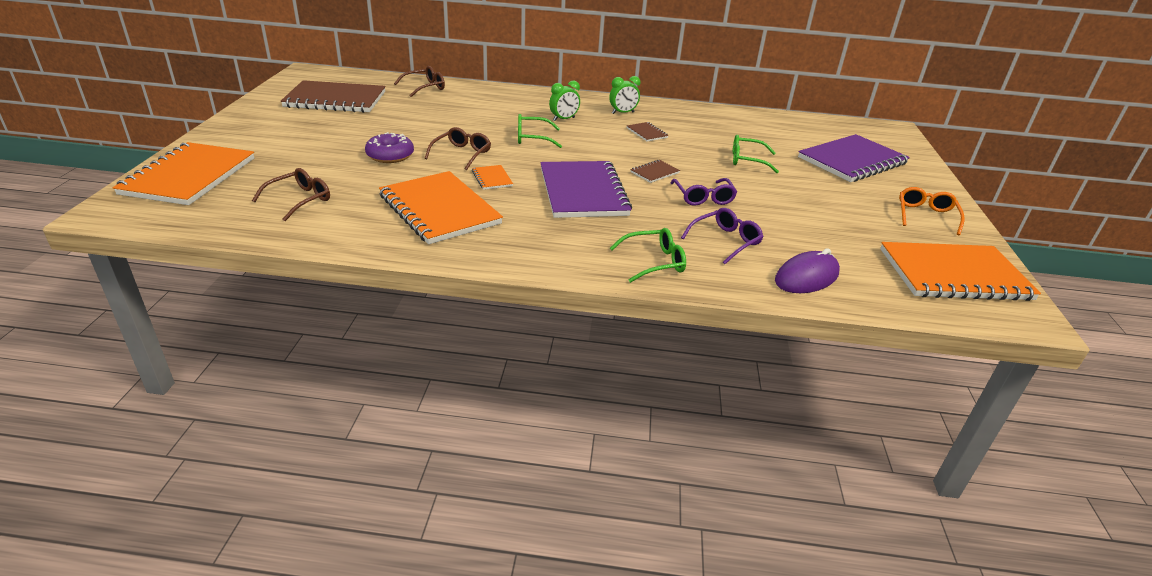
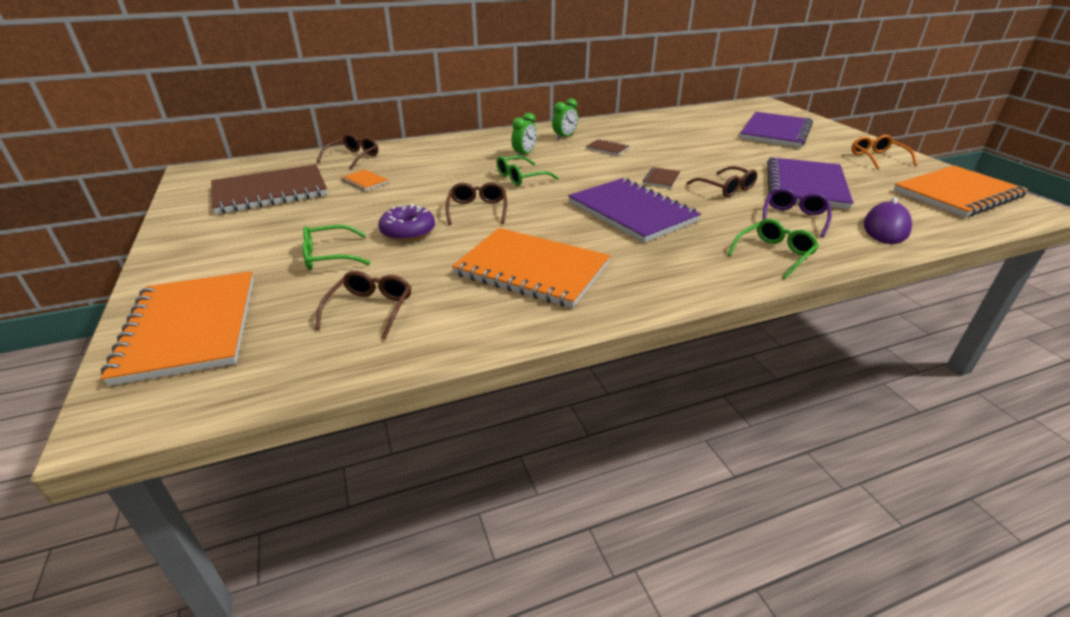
camera: 25 degrees left, 0 degrees up
orange notebook [472,165,513,190] -> orange notebook moved to [341,170,389,191]
purple glasses [671,178,737,206] -> brown glasses [686,166,757,197]
green glasses [733,135,779,173] -> green glasses moved to [302,225,371,270]
none -> purple notebook [767,157,853,209]

